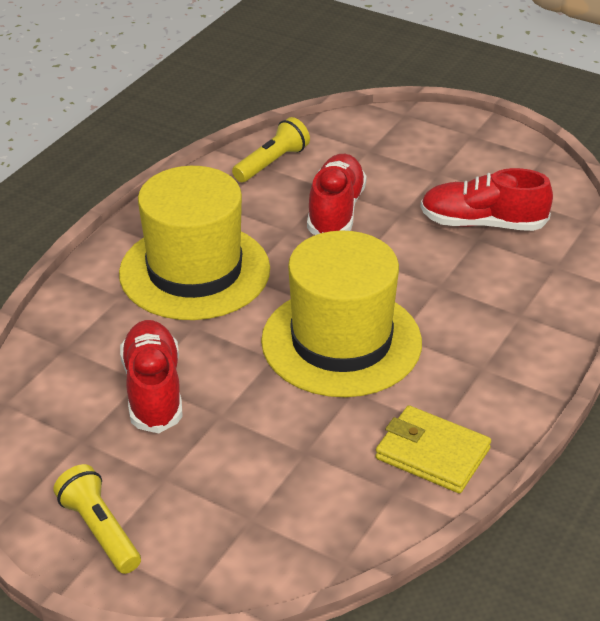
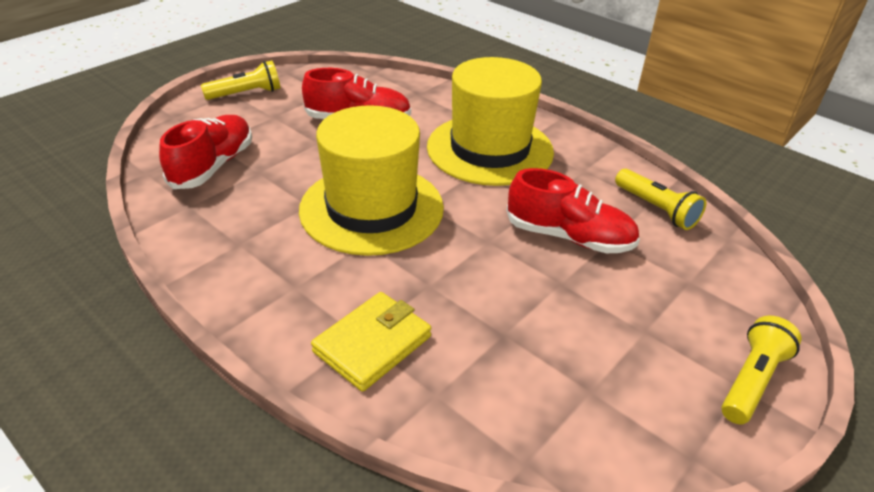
camera: 100 degrees right, 0 degrees up
yellow wallet [376,406,491,493] -> yellow wallet moved to [311,292,431,392]
red shoe [421,168,553,231] -> red shoe moved to [159,115,252,189]
none -> yellow flashlight [721,316,801,424]

